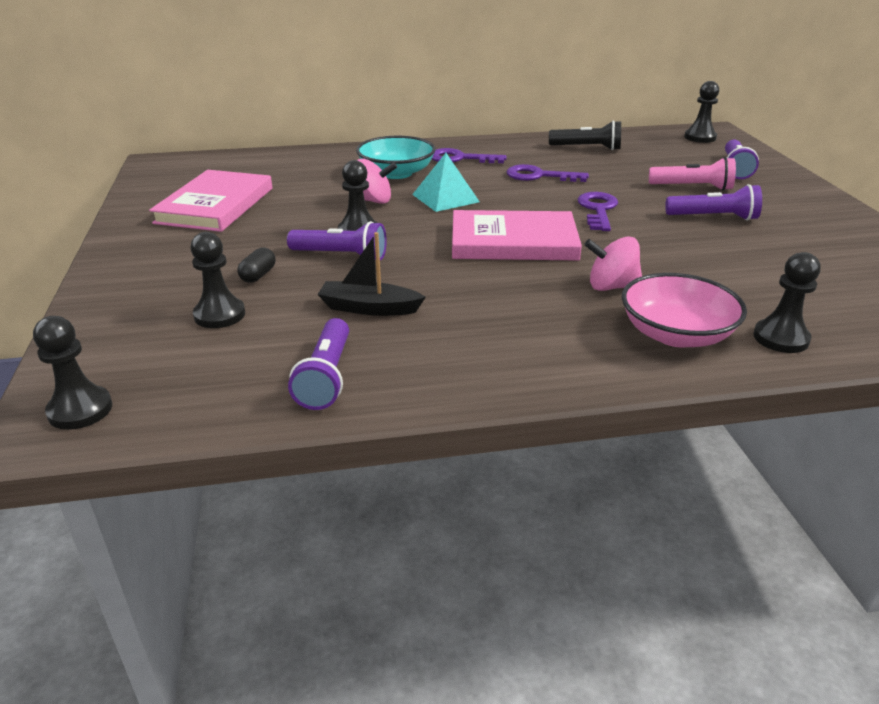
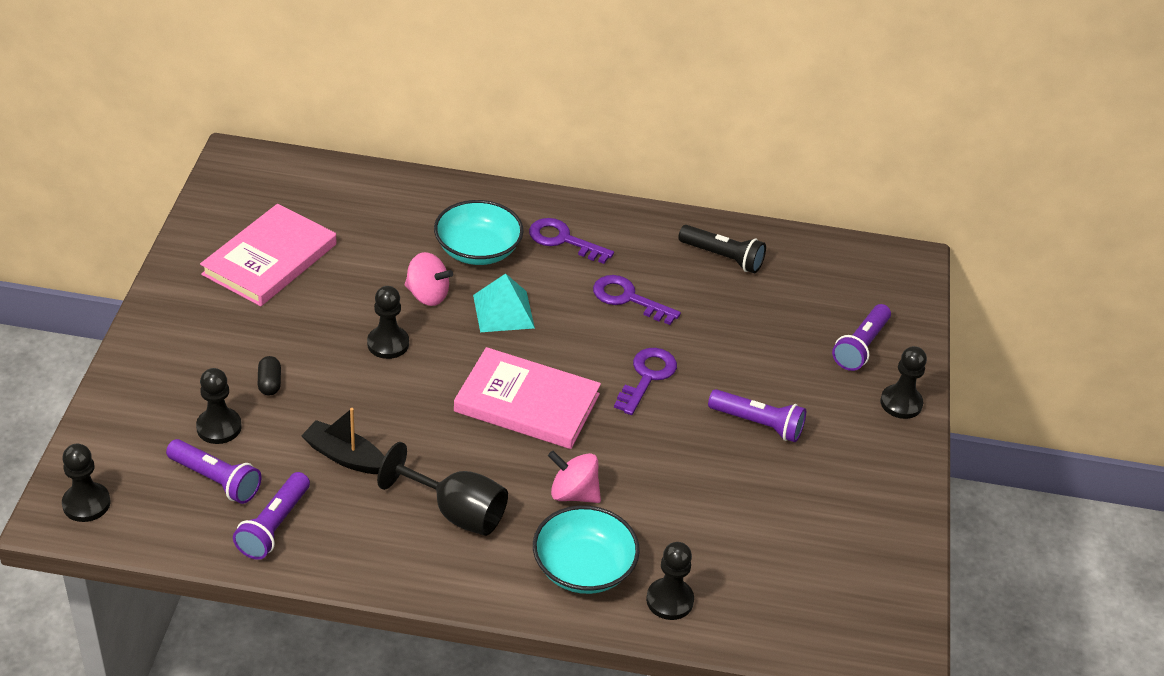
camera: 15 degrees right, 10 degrees up
black capsule [237,248,276,283] -> black capsule turned 45 degrees counterclockwise [258,356,281,396]
purple flashlight [287,221,387,260] -> purple flashlight moved to [166,439,262,504]
pink bowl [622,273,747,347] -> turquoise bowl [533,505,640,594]
pink flashlight [649,157,736,190] -> none
black pawn [684,81,719,143] -> black pawn moved to [880,346,927,419]
none -> black goblet [377,442,508,536]

